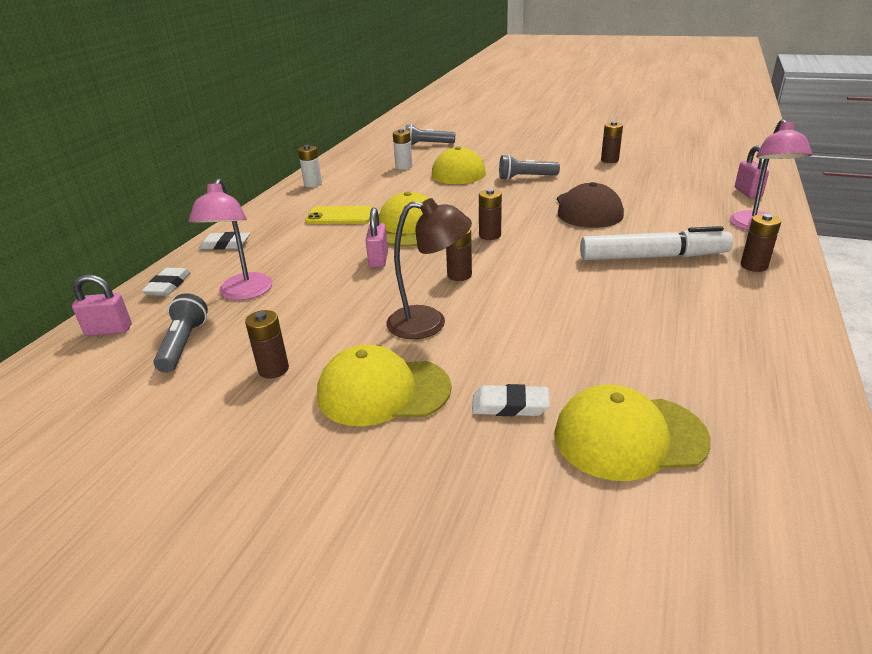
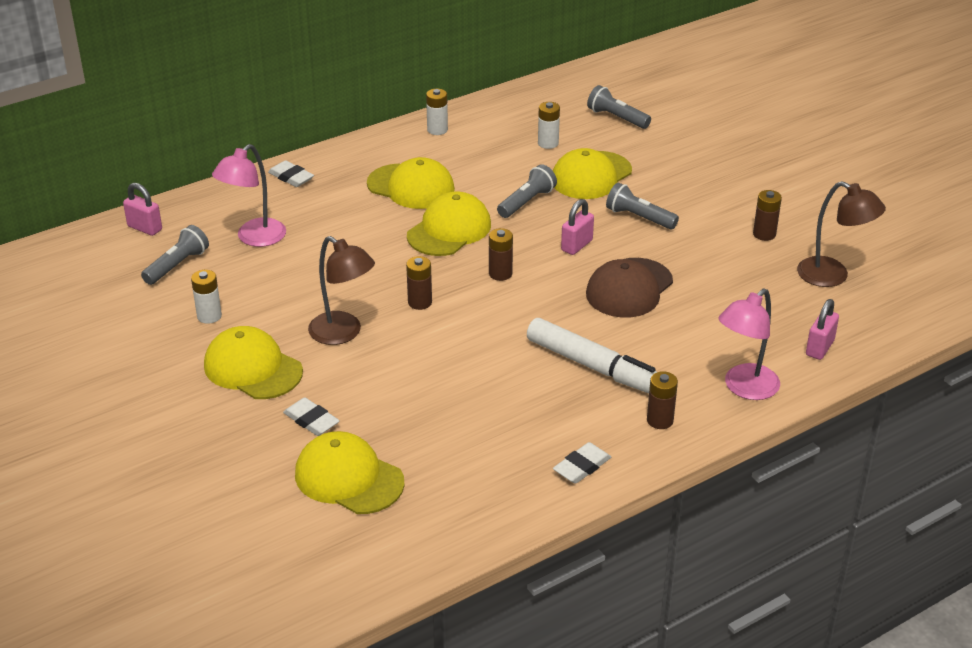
camera: 35 degrees right, 5 degrees up
white eraser [142,268,191,296] -> white eraser moved to [553,442,611,484]
brown battery [245,310,289,379] -> white battery [191,270,222,324]
yellow phone [305,206,373,224] -> yellow cap [367,157,455,209]
pink padlock [365,208,388,268] -> pink padlock moved to [561,199,594,255]
none -> grey flashlight [497,164,557,218]
none -> brown lamp [797,181,886,287]

